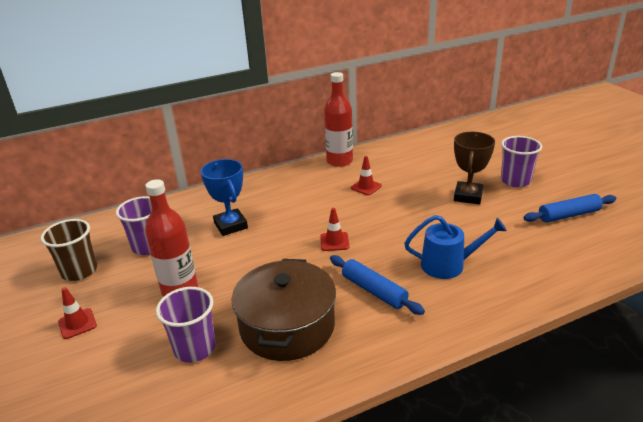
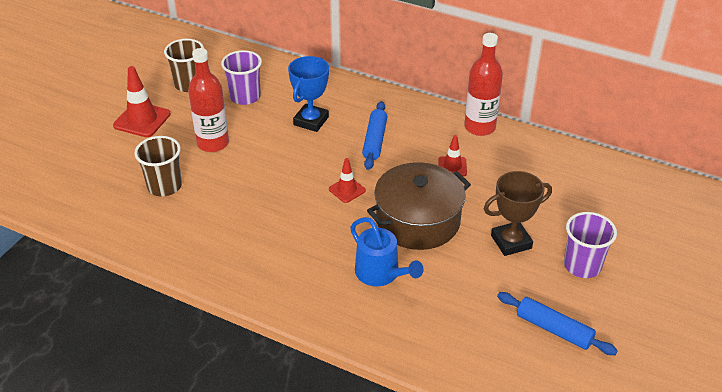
camera: 50 degrees right, 10 degrees up
red traffic cone [58,287,97,339] -> red traffic cone [113,66,171,137], size x1.70
purple cup [156,287,216,363] -> brown cup [134,136,182,197]
brown pot [232,259,336,361] -> brown pot moved to [367,162,471,250]
blue rolling pin [330,255,425,315] -> blue rolling pin moved to [362,101,387,170]

